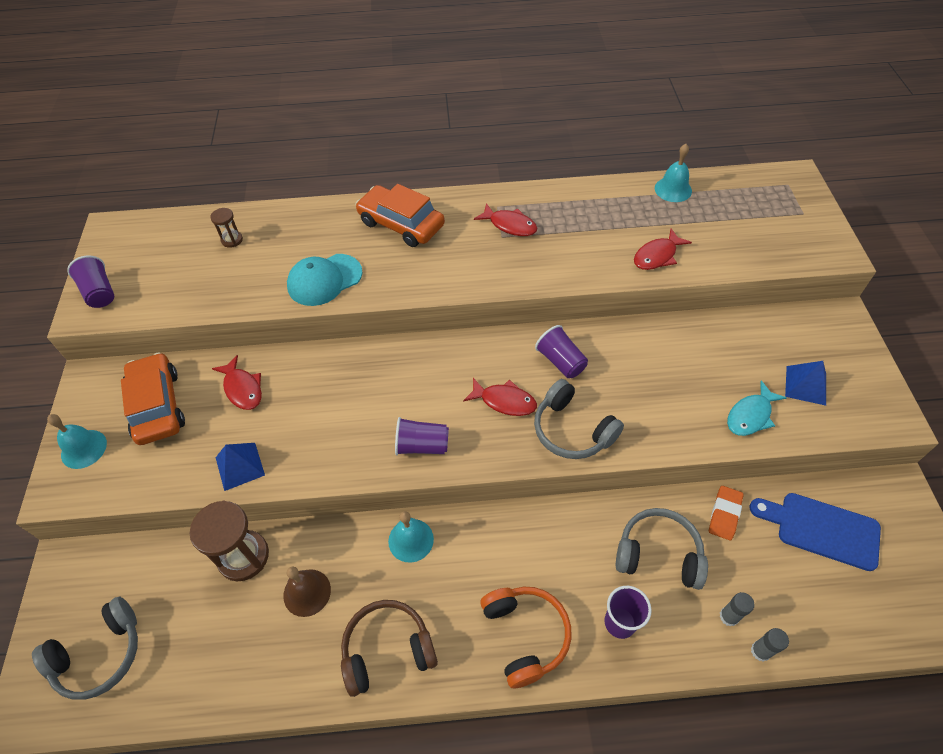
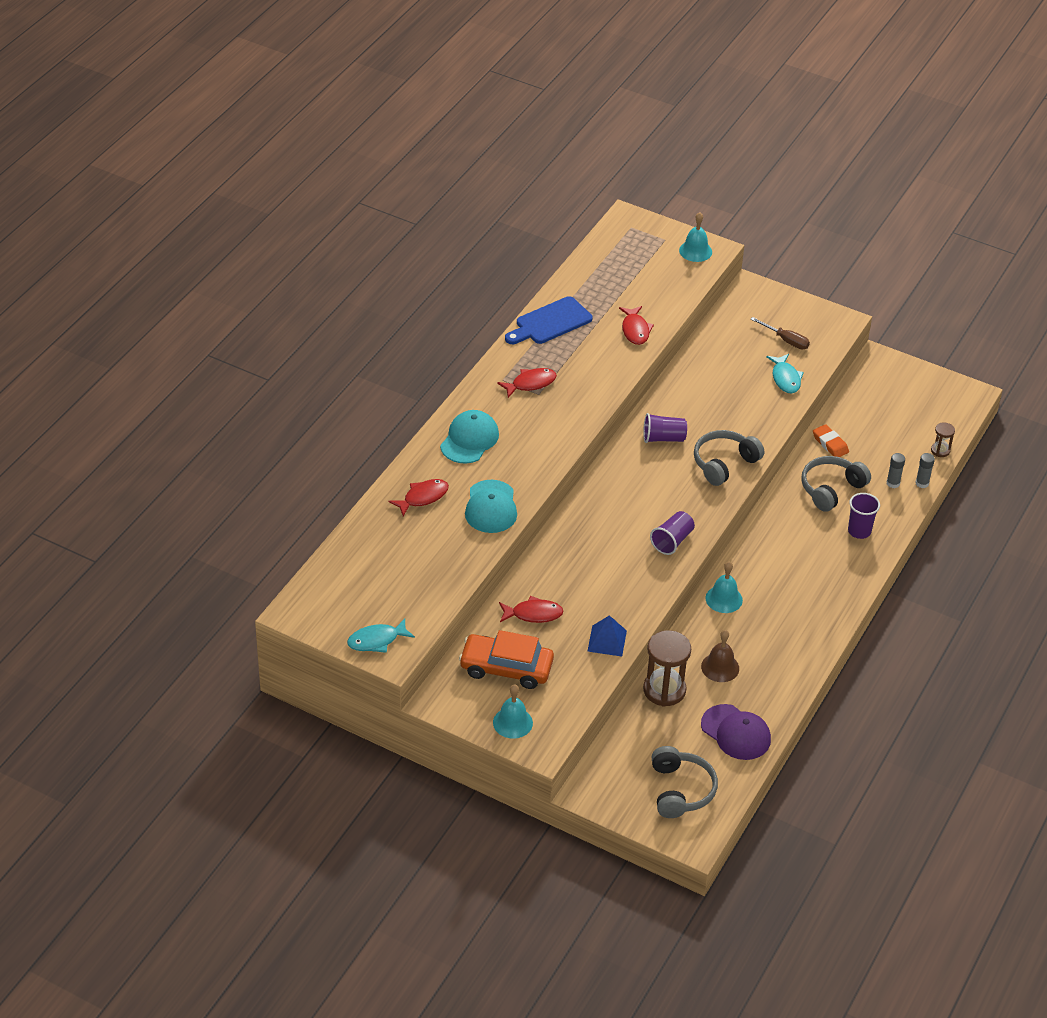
camera: 60 degrees left, 10 degrees down
purple cup [67,255,114,308] -> turquoise fish [347,618,415,653]
brown hourglass [210,208,243,248] -> brown hourglass moved to [931,422,955,457]
brown headphones [341,600,438,697] -> none
orange car [356,184,445,247] -> turquoise cap [440,410,499,464]
red fish [463,378,537,416] -> red fish moved to [389,479,449,516]
orange headphones [480,587,572,688] -> none
grey headphones [534,379,624,459] -> grey headphones turned 150 degrees clockwise [694,430,764,486]
turquoise bell [655,144,692,202] -> turquoise bell moved to [679,212,712,262]
blue cutting board [750,493,881,571] -> blue cutting board moved to [505,296,592,344]
blue pyramid [785,361,826,406] -> brown screwdriver [751,317,810,349]
none -> purple cap [701,704,771,760]

